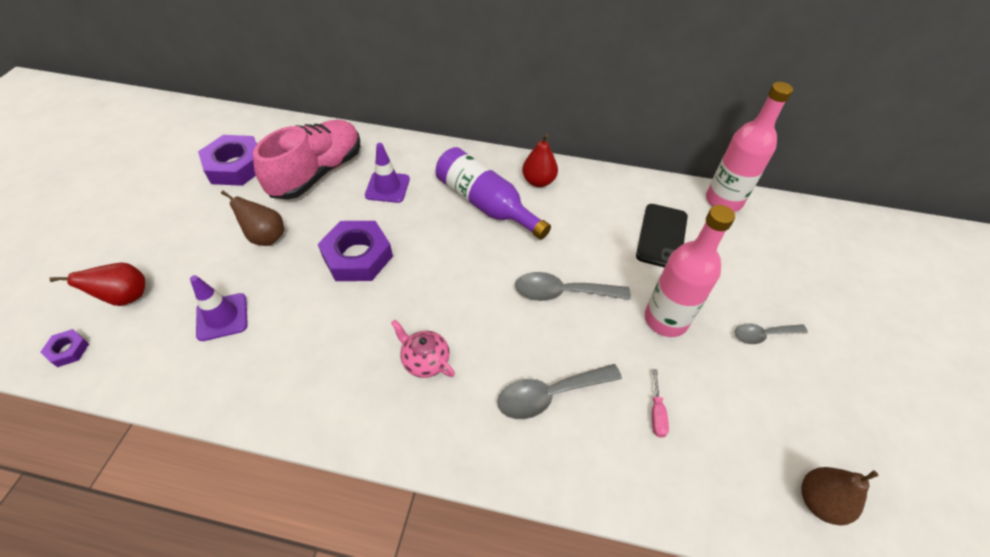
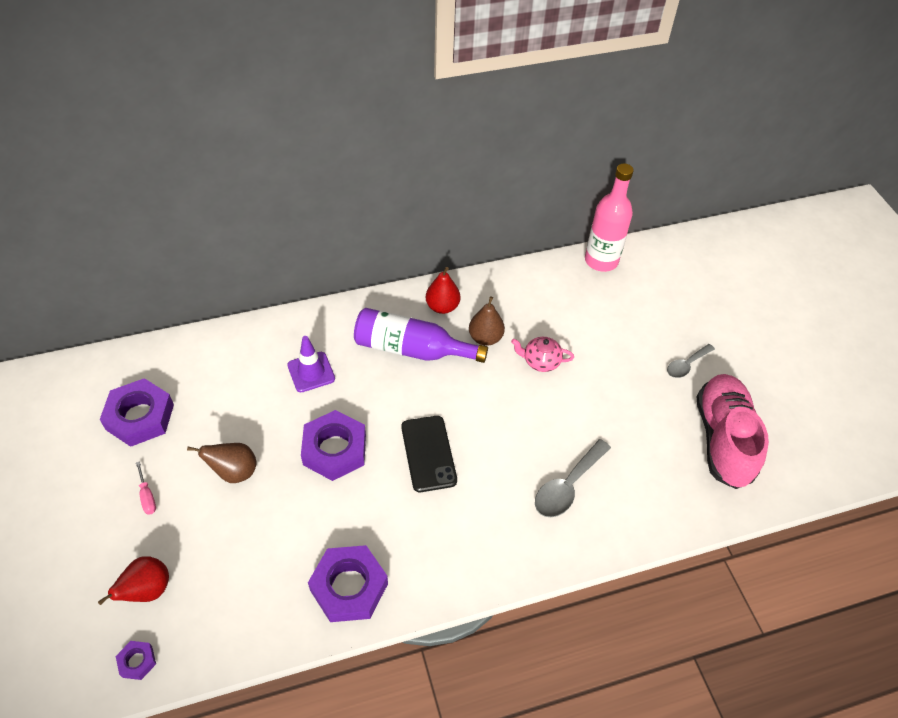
camera: 30 degrees left, 0 degrees up
purple traffic cone [190,275,248,341] -> none
pink shoe [253,120,360,200] -> pink shoe moved to [696,374,769,489]
pink teapot [391,320,455,378] -> pink teapot moved to [511,337,574,372]
grey spoon [515,272,631,301] -> none
black phone [636,204,688,268] -> black phone moved to [401,416,457,492]
pink bottle [645,205,735,337] -> none
pink screwdriver [652,369,669,438] -> pink screwdriver moved to [136,461,156,515]
brown pear [801,467,879,526] -> brown pear moved to [469,296,505,346]
none -> purple nut [308,545,388,622]

